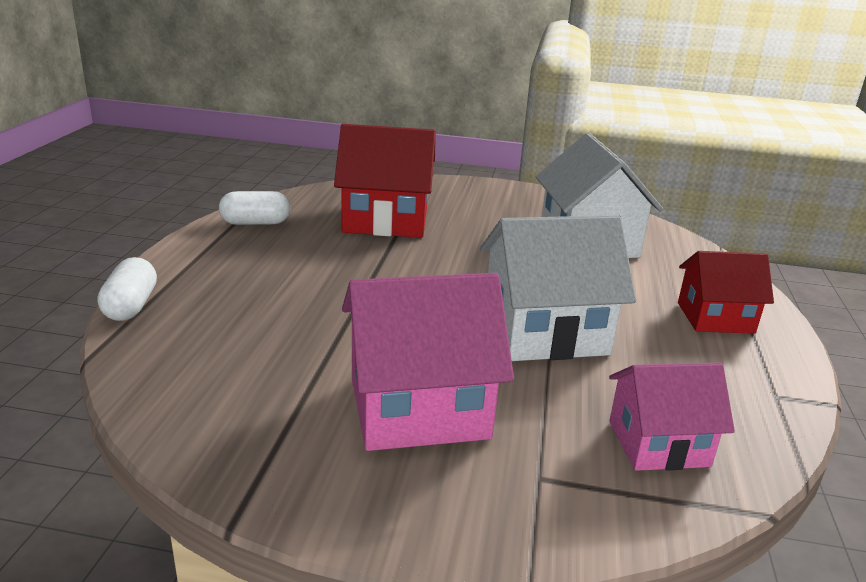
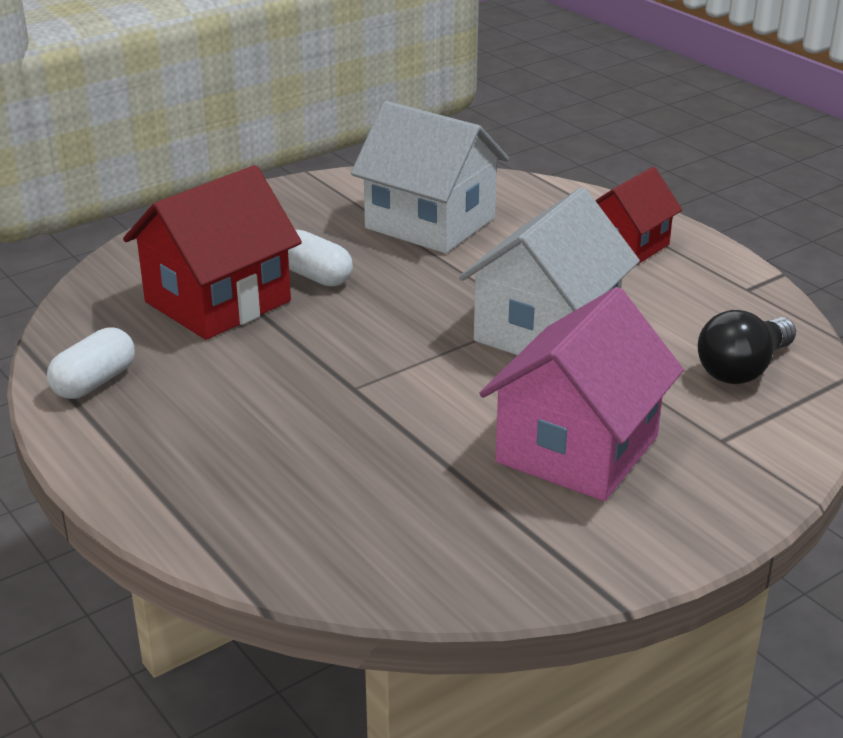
camera: 45 degrees left, 5 degrees up
white capsule [97,257,157,321] -> white capsule moved to [288,230,353,287]
pink house [609,362,735,471] -> black light bulb [698,310,796,384]

